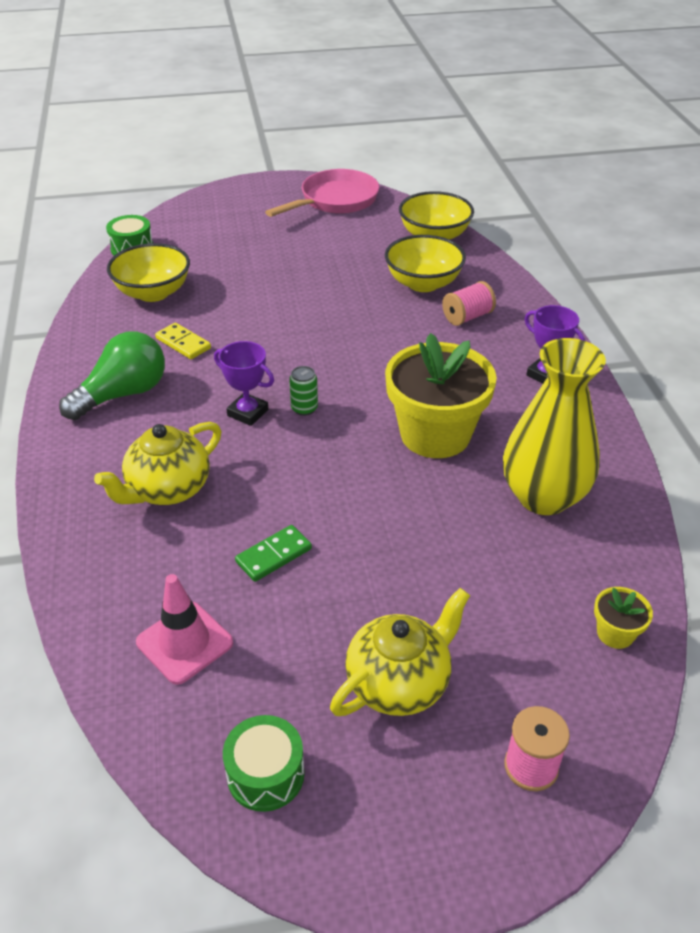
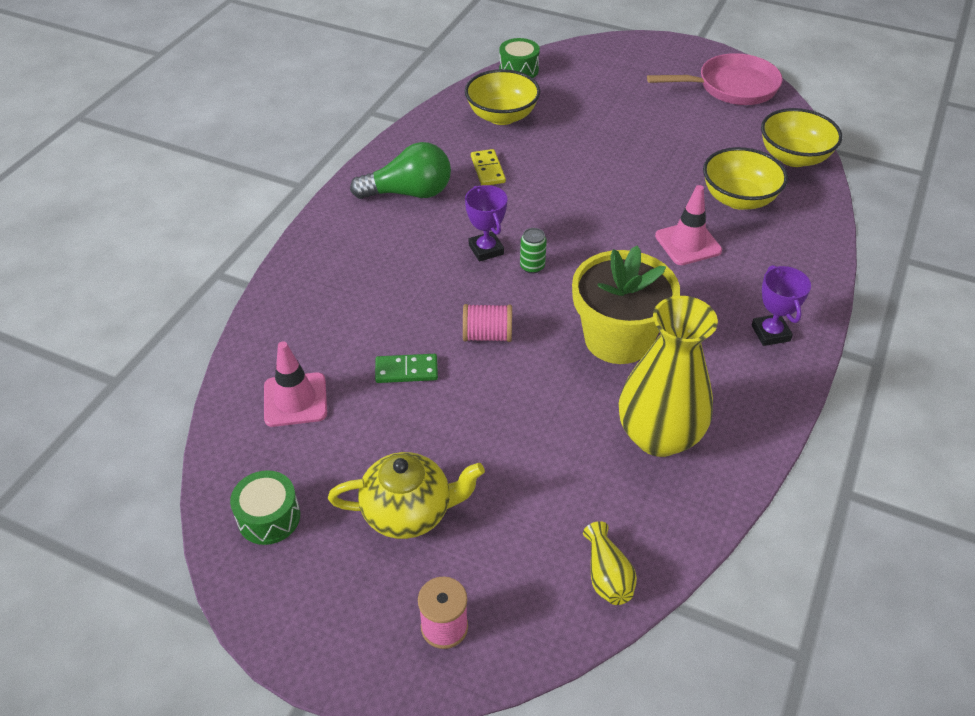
camera: 35 degrees right, 5 degrees up
yellow teapot [94,422,221,505] -> none
pink spool [442,281,496,326] -> pink spool moved to [463,304,512,342]
yellow flower pot [594,587,653,649] -> yellow vase [583,521,637,605]
none -> pink traffic cone [655,185,722,265]

